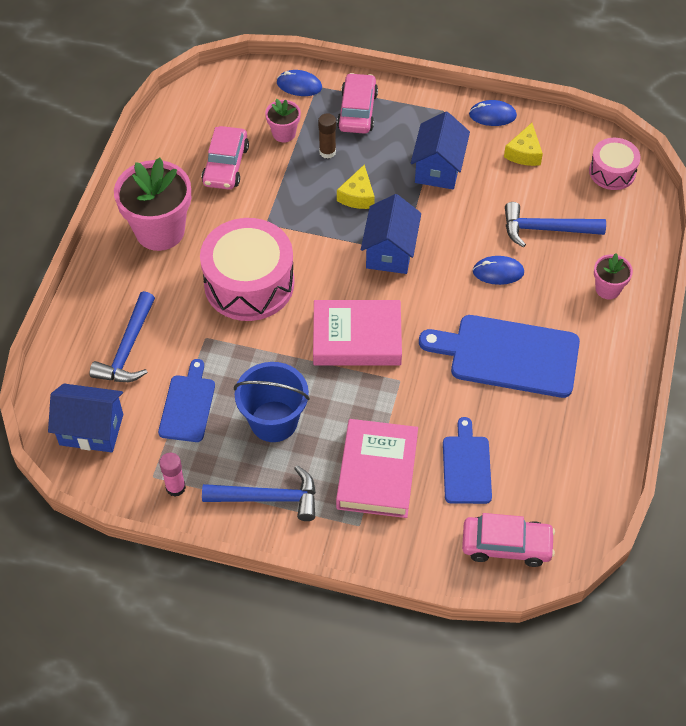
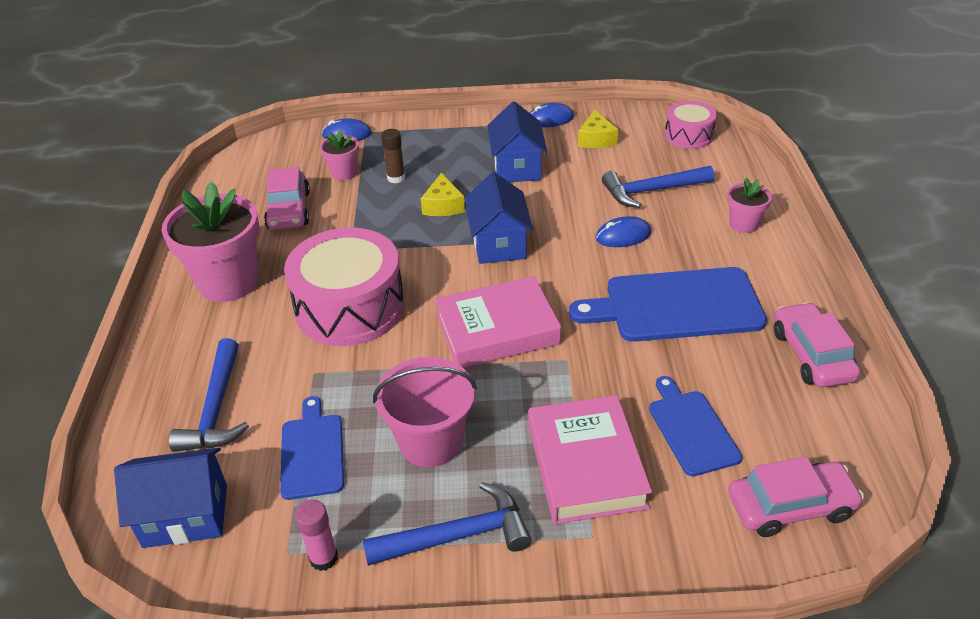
camera: 15 degrees left, 15 degrees down
blue bucket [234,362,310,442] -> pink bucket [373,357,477,467]
pink car [337,73,378,134] -> pink car moved to [774,302,860,387]

